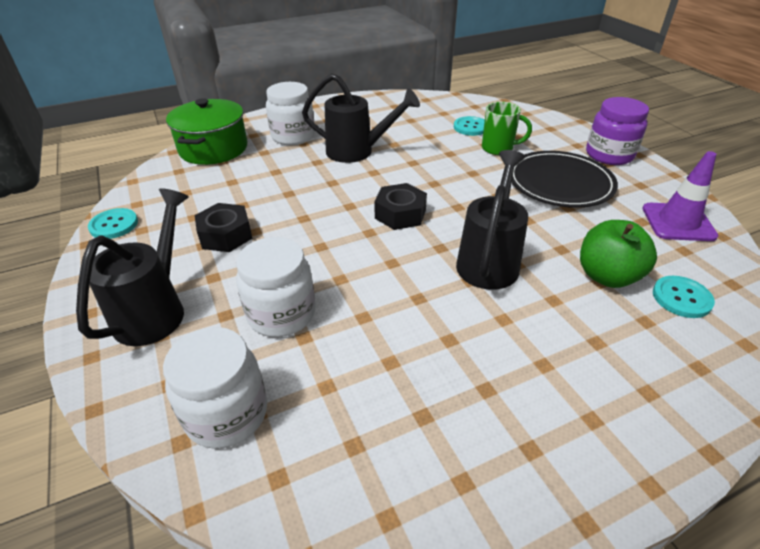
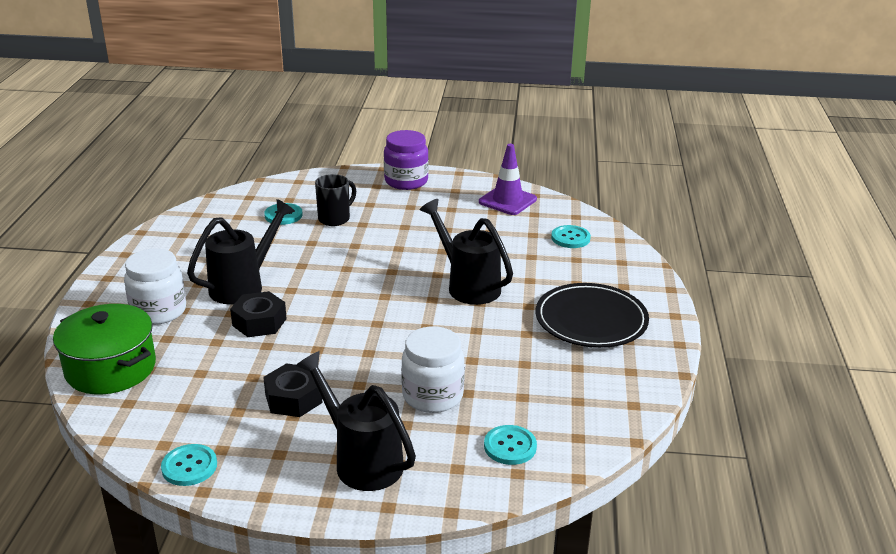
camera: 60 degrees left, 10 degrees down
white jar [163,327,267,449] -> turquoise button [484,425,537,465]
black nut [374,183,427,230] -> black nut moved to [230,291,287,337]
green mug [482,102,532,155] -> black mug [315,174,356,226]
black plate [512,151,618,208] -> black plate moved to [536,283,649,348]
green apple [580,220,657,288] -> none

